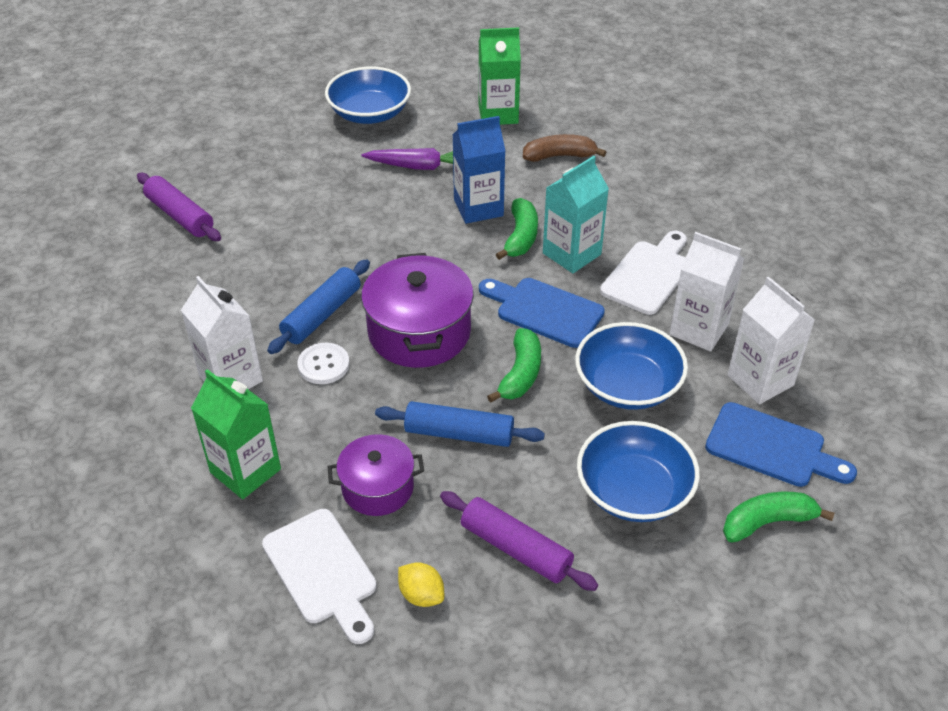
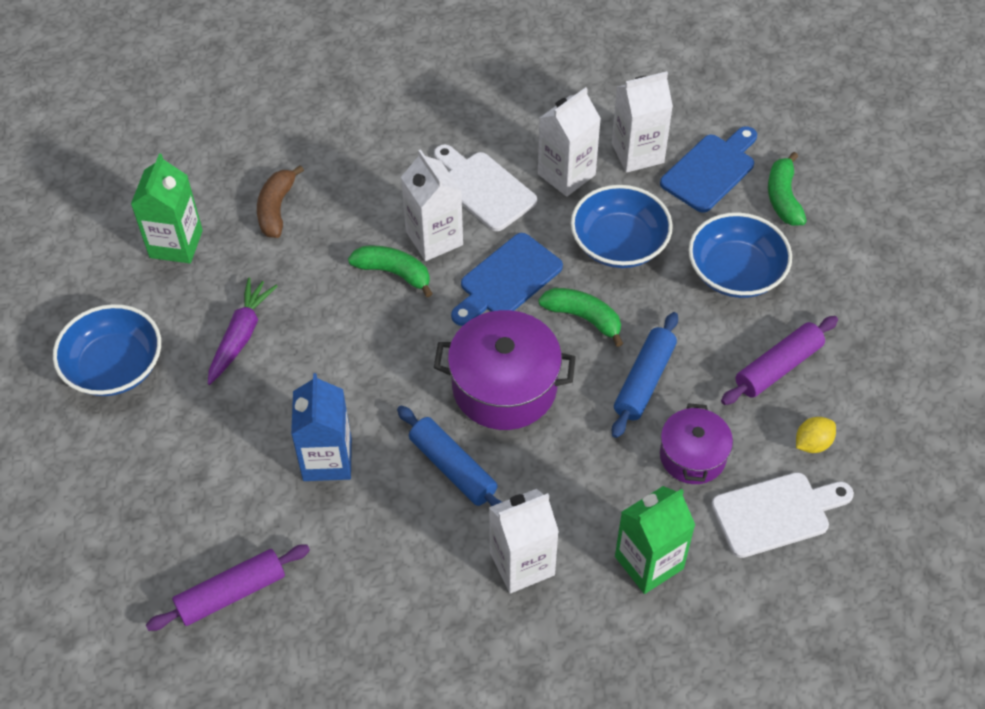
camera: 75 degrees left, 10 degrees up
white button [297,343,350,384] -> none
blue carton [452,116,505,224] -> blue carton moved to [291,373,352,481]
turquoise carton [543,156,609,273] -> white carton [401,149,463,261]

